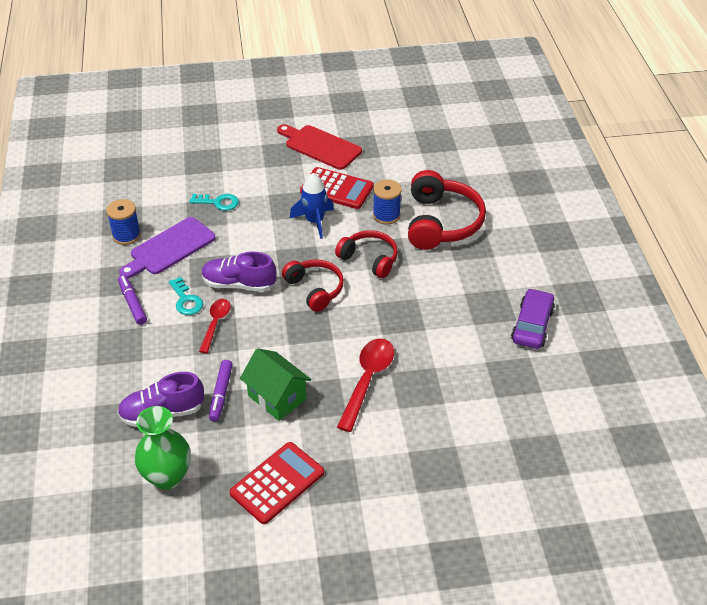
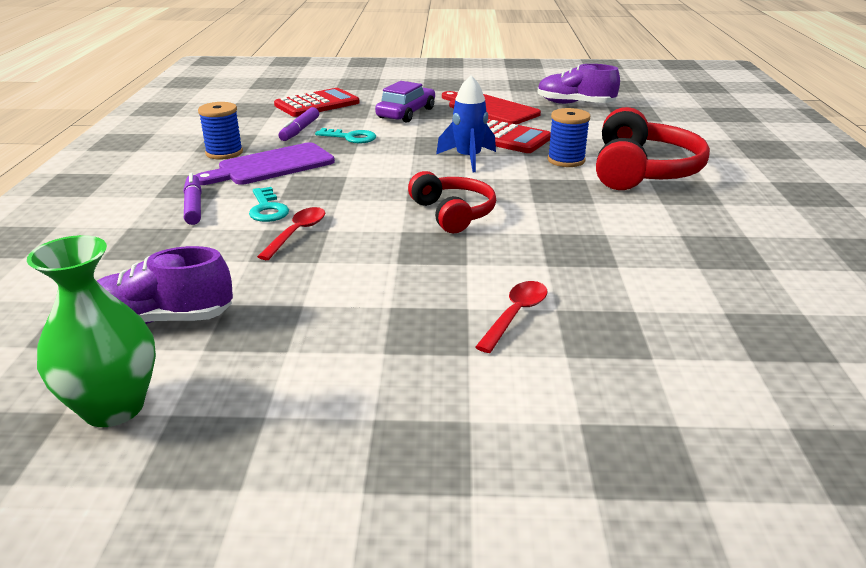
camera: 10 degrees right, 15 degrees down
purple shoe [201,252,276,292] -> purple shoe moved to [538,64,620,104]
purple marker [209,360,233,422] -> purple marker moved to [279,107,319,141]
red calculator [230,442,324,524] -> red calculator moved to [274,88,360,117]
green house [240,348,311,421] -> none
red headphones [335,230,398,278] -> none
red spoon [337,338,394,432] -> red spoon [475,281,548,353], size x0.63
purple car [511,288,555,349] -> purple car moved to [375,81,435,123]

